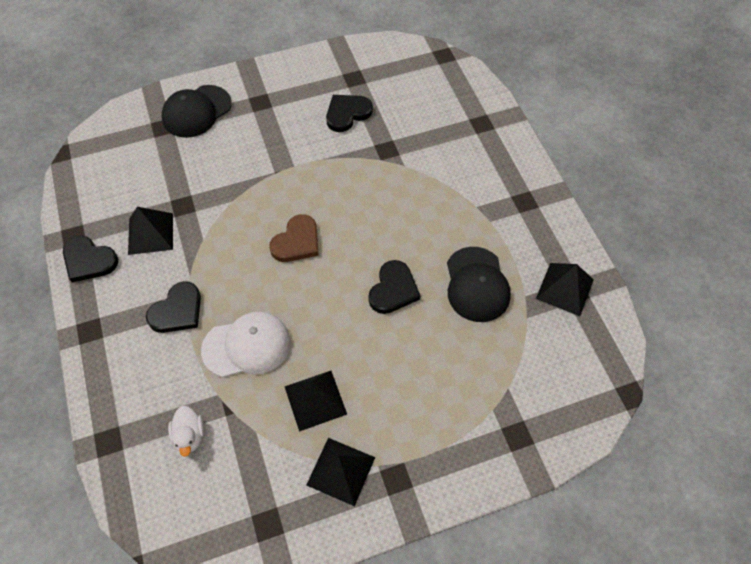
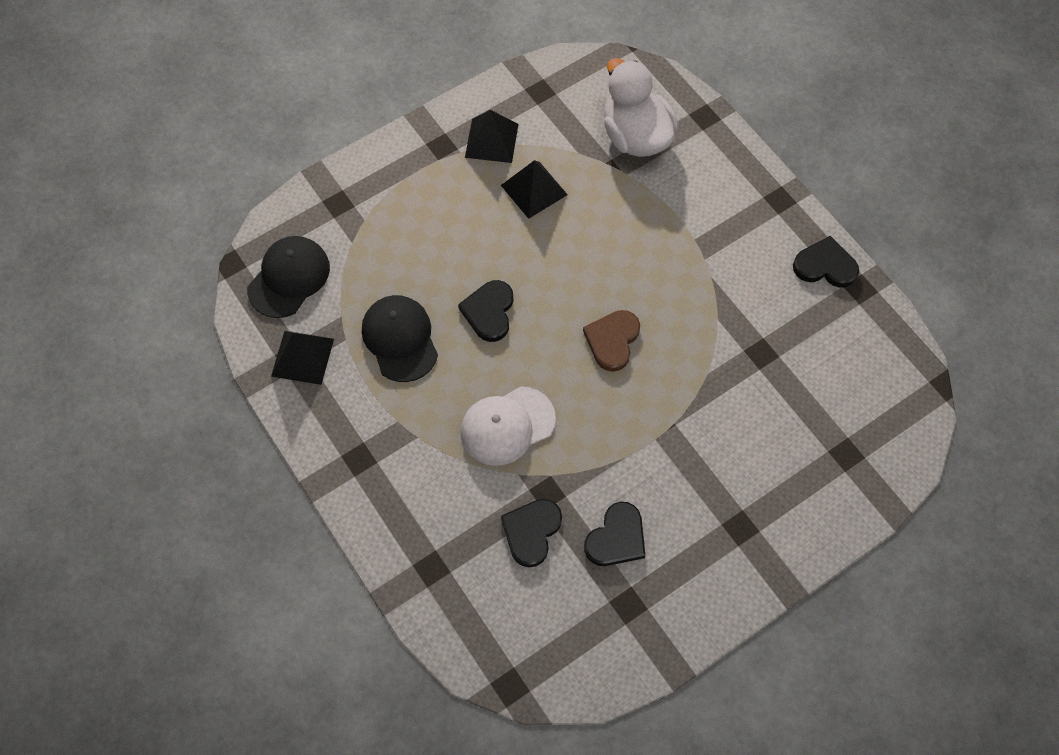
camera: 165 degrees right, 5 degrees up
black pyramid [128,207,173,255] -> none
black heart [146,281,201,333] -> black heart moved to [501,499,562,567]
black cap [162,85,232,138] -> black cap moved to [247,236,330,318]
white duck [168,406,204,457] -> white duck [604,58,678,157], size x2.12
white cap [201,312,291,377] -> white cap moved to [461,386,556,466]

